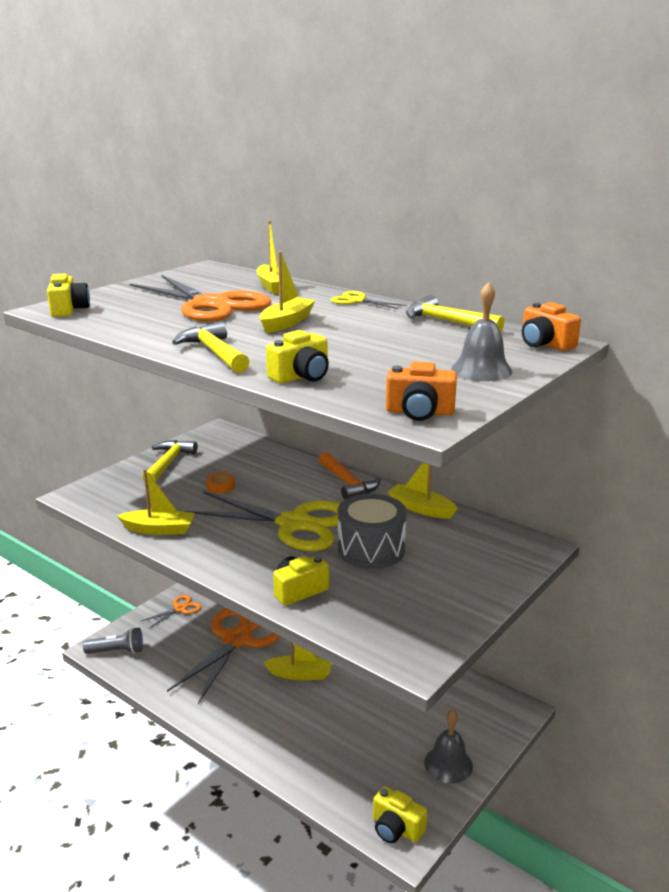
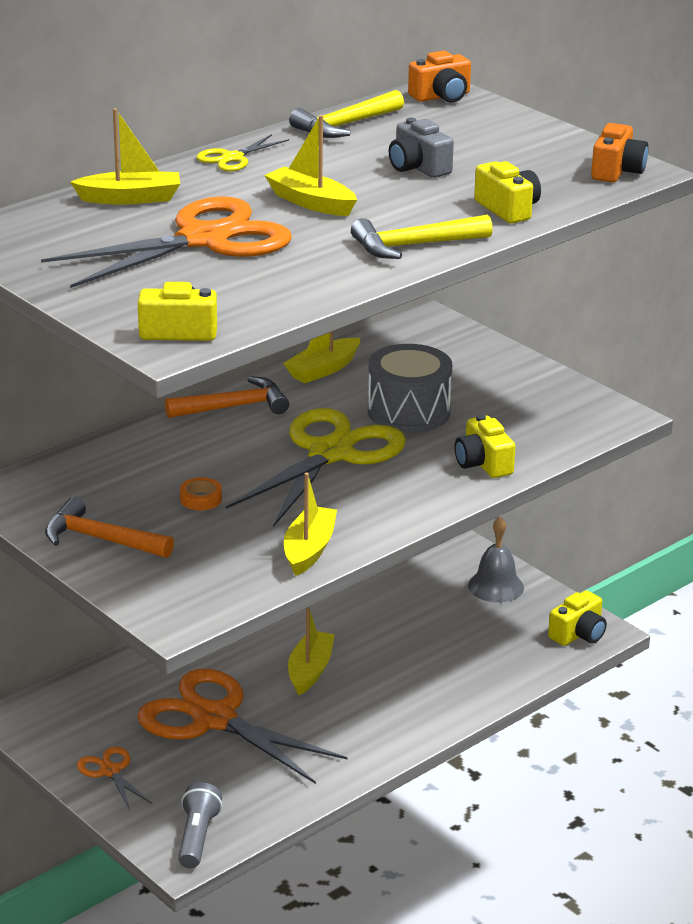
camera: 80 degrees left, 5 degrees up
yellow hammer [142,440,197,485] -> orange hammer [45,497,174,558]
grey bell [451,282,512,381] -> none
none -> grey camera [389,118,454,178]

